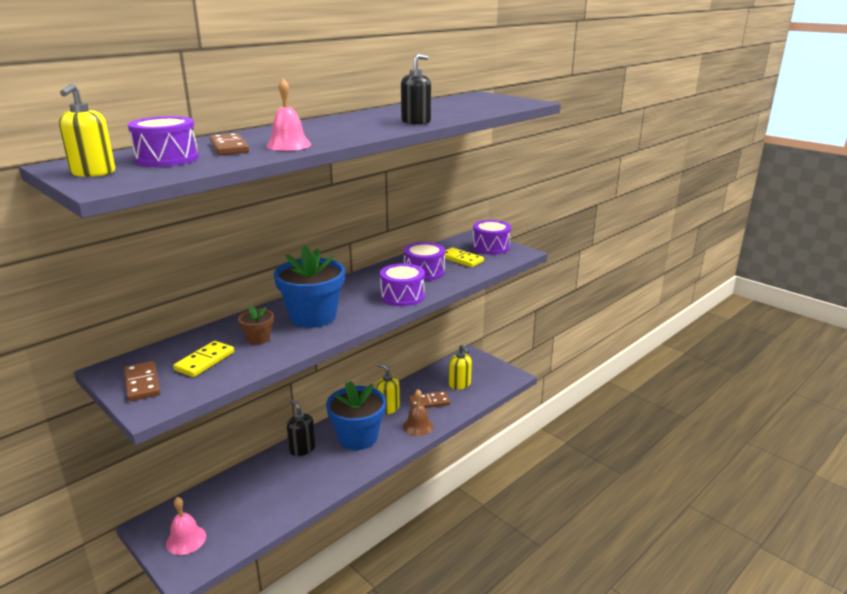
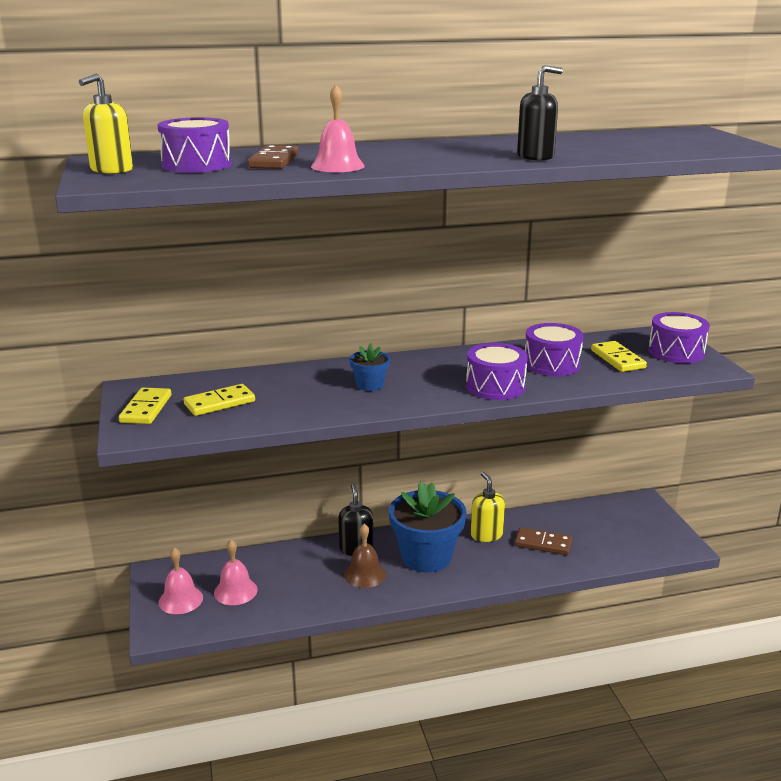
camera: 30 degrees right, 0 degrees up
brown domino [124,361,160,401] -> yellow domino [119,387,171,424]
brown flower pot [238,306,274,345] -> none
blue flower pot [274,245,345,328] -> blue flower pot [349,343,390,391], size x0.47
brown bell [403,389,434,436] -> brown bell moved to [344,524,386,588]
yellow soap dispenser [449,345,472,390] -> none
none -> pink bell [214,539,258,605]

